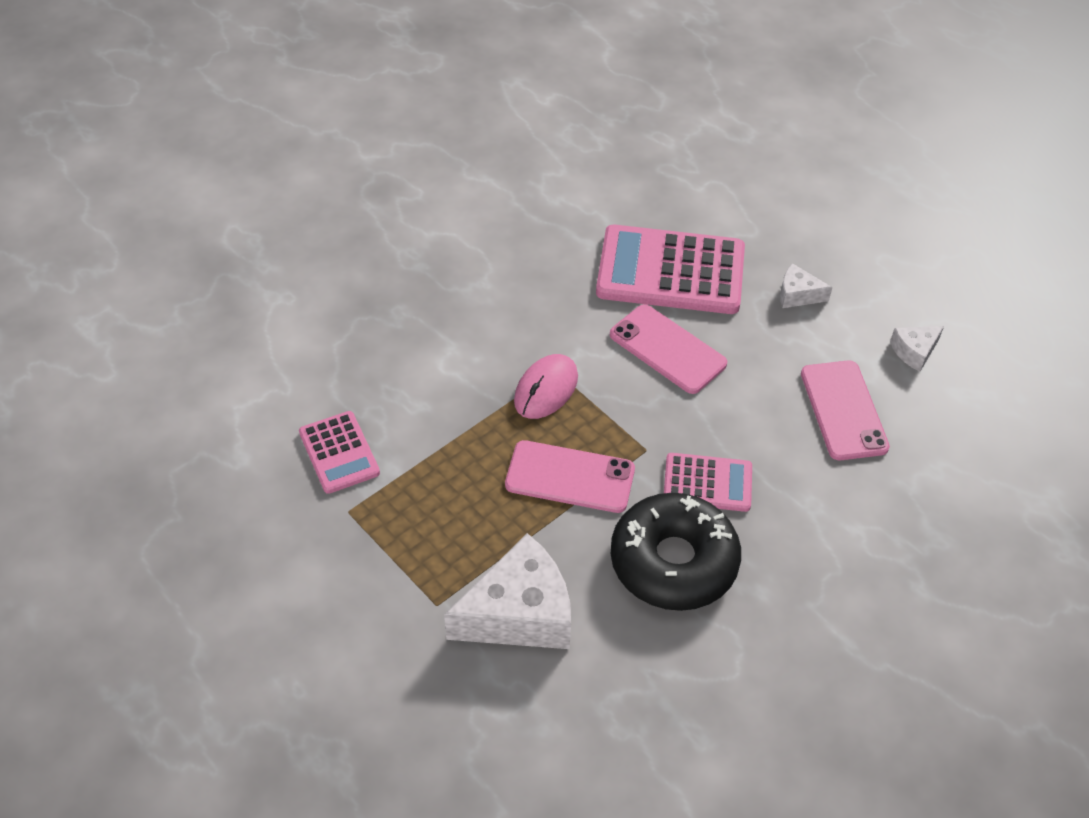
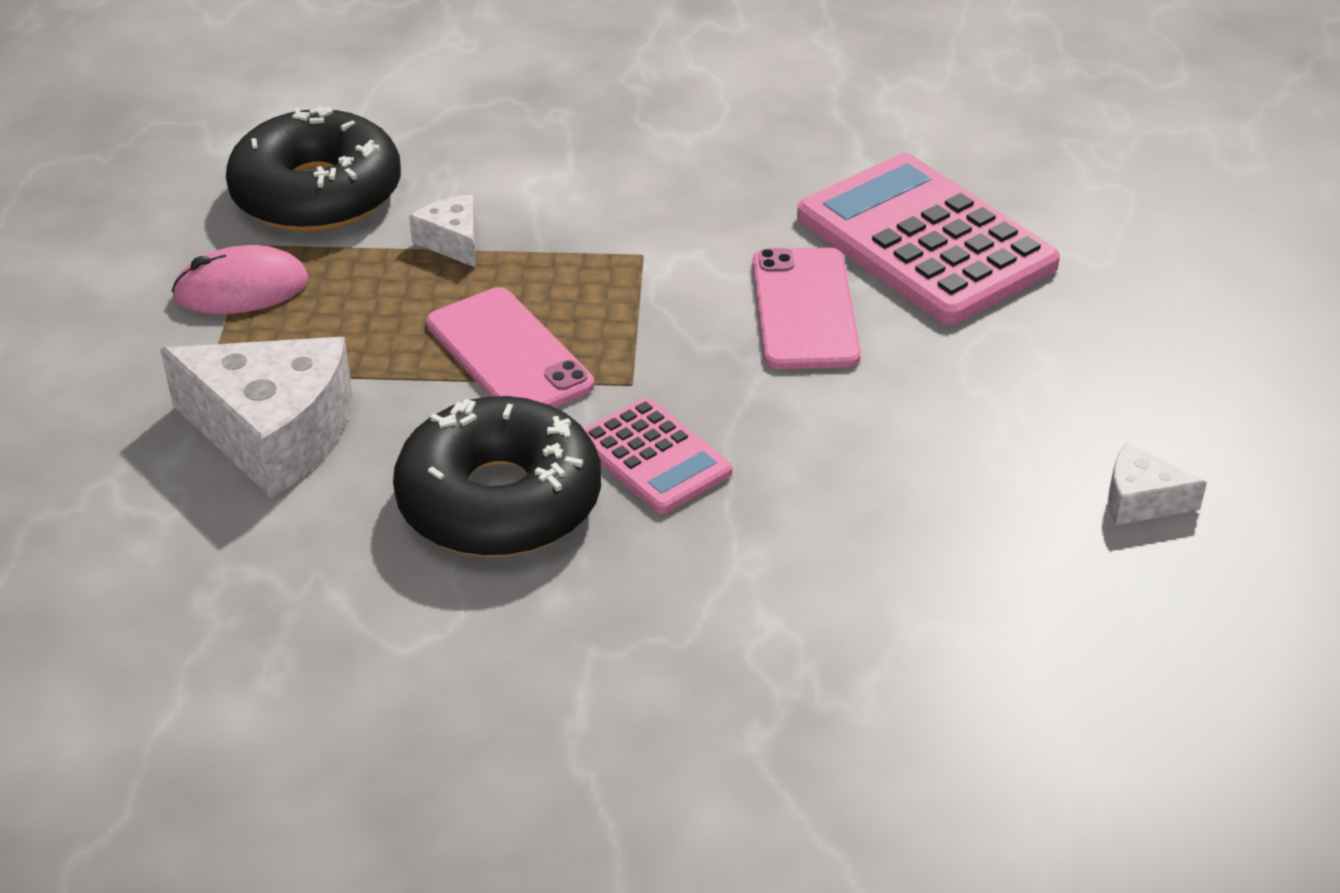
camera: 45 degrees right, 10 degrees down
pink calculator [299,411,380,494] -> black donut [226,106,401,232]
pink mouse [514,354,578,419] -> pink mouse moved to [171,245,308,314]
white cheese [780,263,833,308] -> white cheese moved to [409,195,475,267]
pink phone [801,360,890,460] -> none

